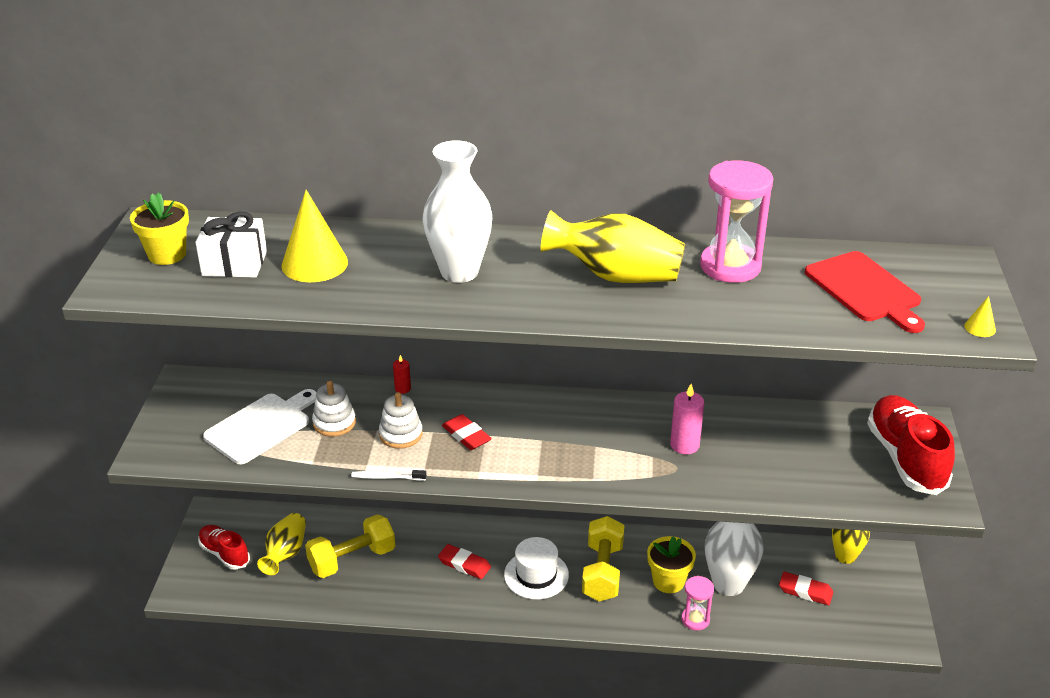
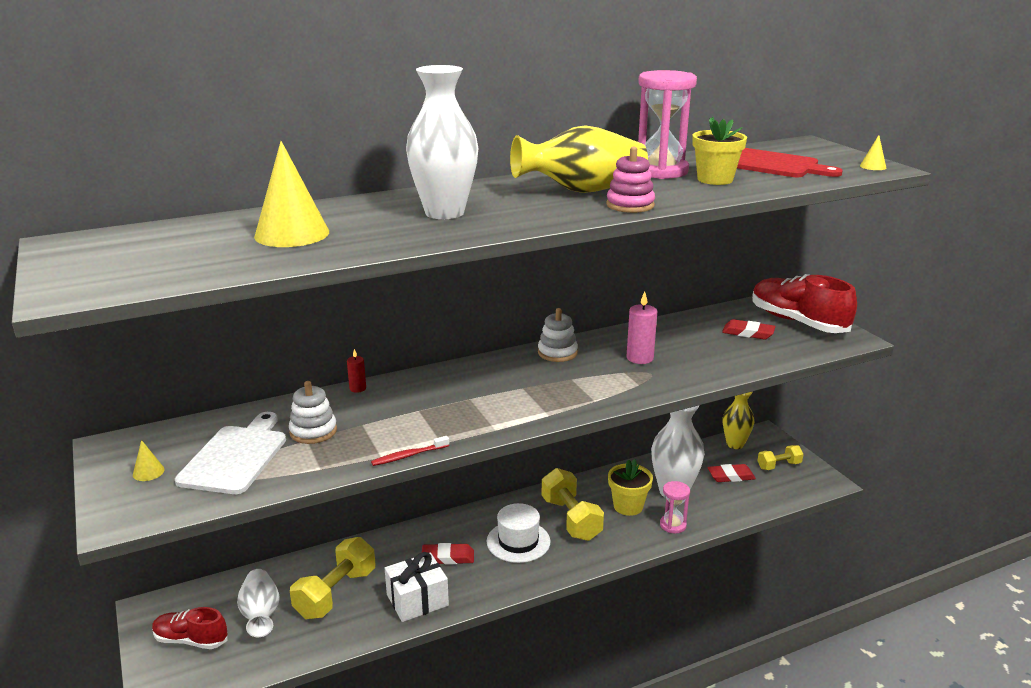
camera: 30 degrees left, 10 degrees down
yellow flower pot [130,192,189,265] -> yellow flower pot moved to [692,117,747,185]
white gift [195,212,267,278] -> white gift moved to [385,552,449,622]
yellow vase [257,513,306,575] -> white vase [237,569,280,637]
white toothbrush [351,470,426,481] -> red toothbrush [371,436,449,466]
white stacking toy [379,392,423,449] -> white stacking toy moved to [538,308,578,362]
red eraser [442,414,492,450] -> red eraser moved to [722,319,776,340]
none -> yellow cone [133,440,165,481]
none -> pink stacking toy [606,147,655,213]
none -> yellow dumbbell [757,445,804,470]

